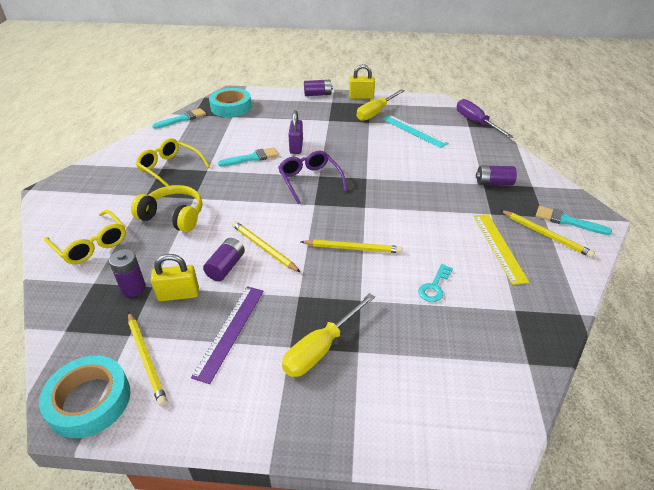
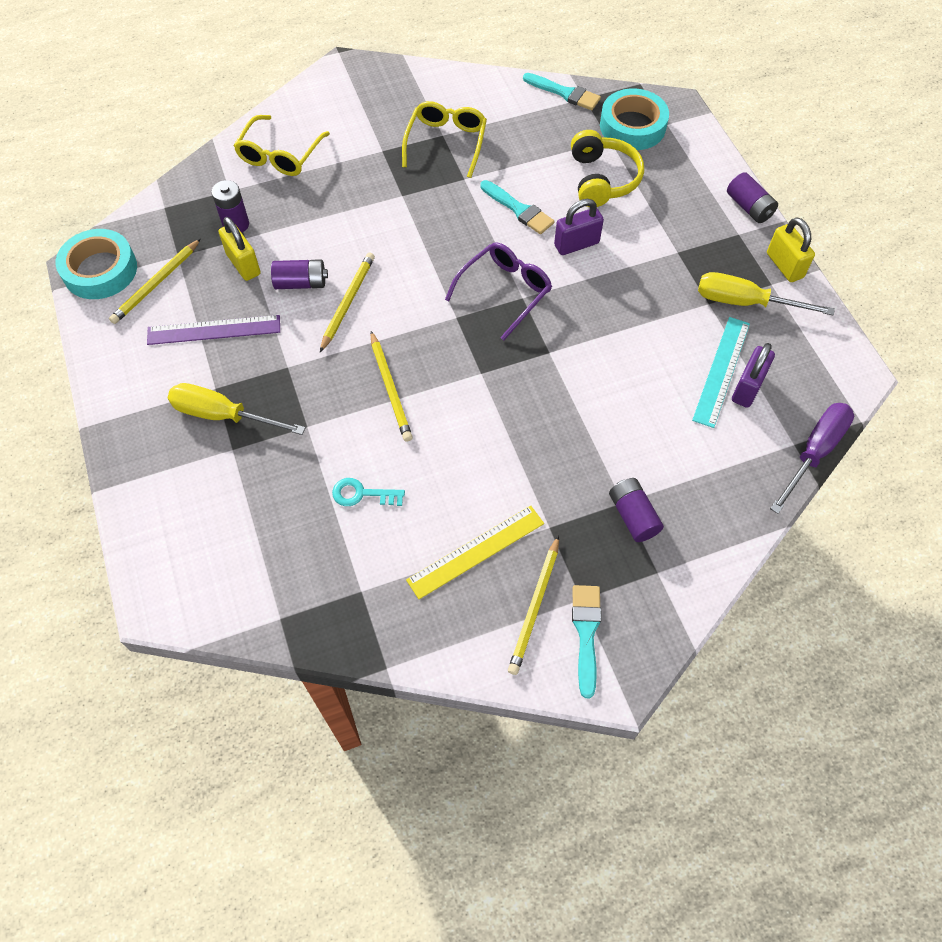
camera: 65 degrees right, 20 degrees up
yellow headphones [131,185,202,232] -> yellow headphones moved to [571,130,644,207]
none -> purple padlock [732,343,775,408]

